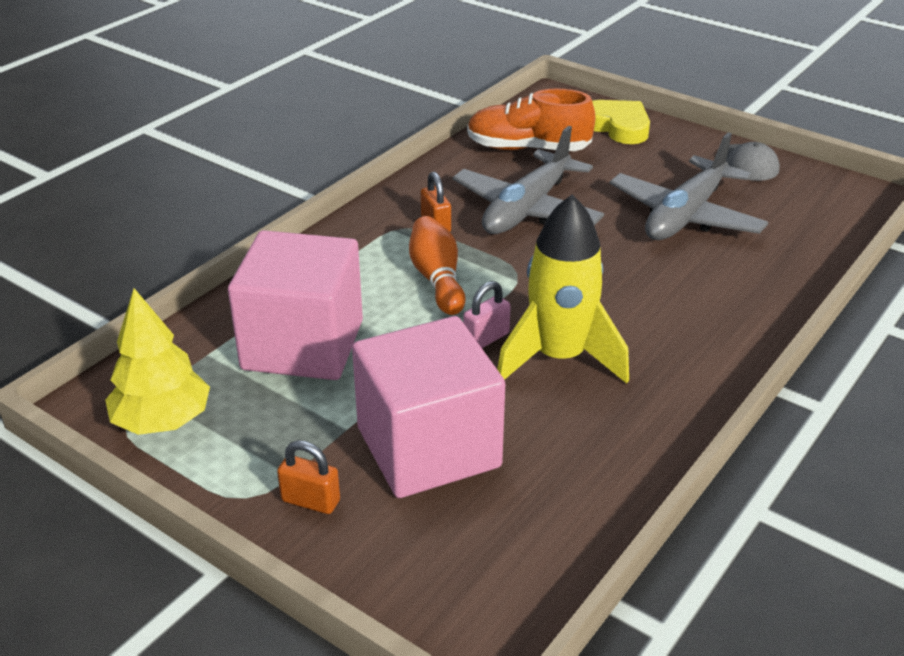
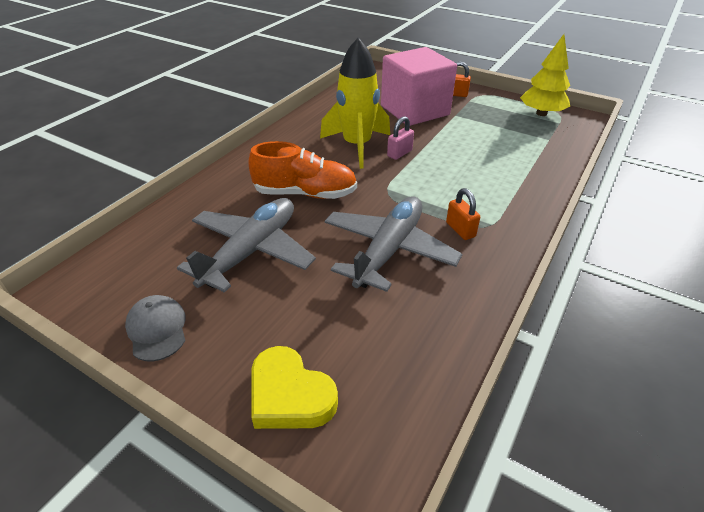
camera: 175 degrees right, 5 degrees up
pink cube [228,230,363,380] -> none
orange bowling pin [409,216,466,315] -> none
orange shoe [467,89,596,151] -> orange shoe moved to [249,141,357,199]

